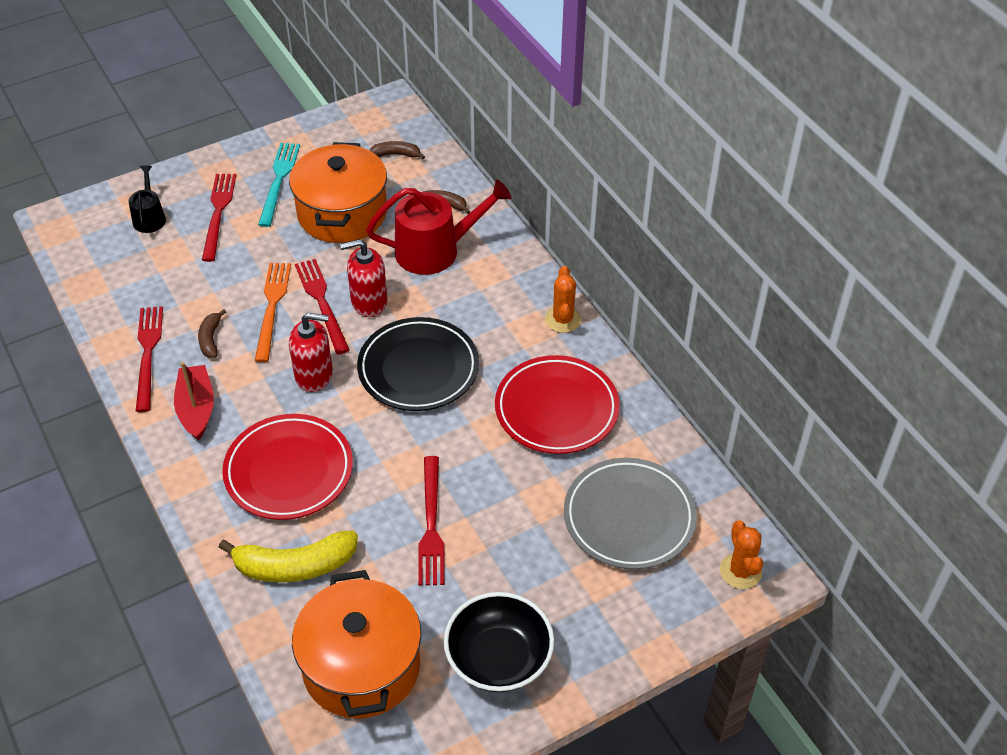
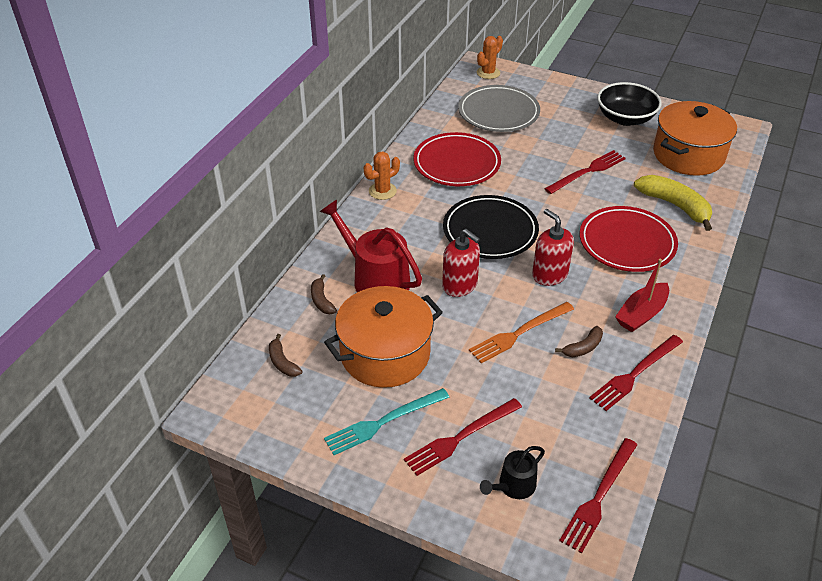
camera: 125 degrees left, 5 degrees down
red fork [295,259,349,354] -> red fork moved to [559,438,637,553]

